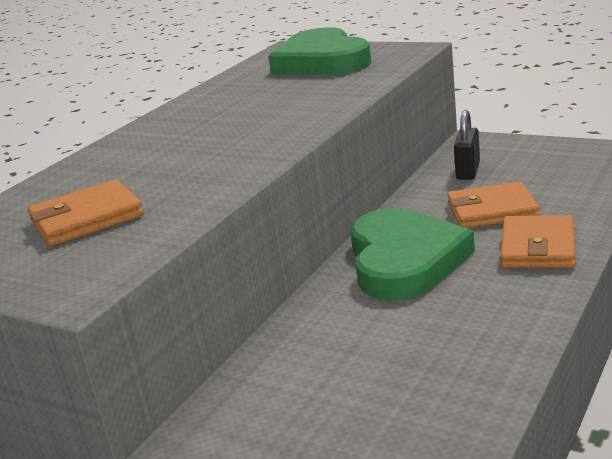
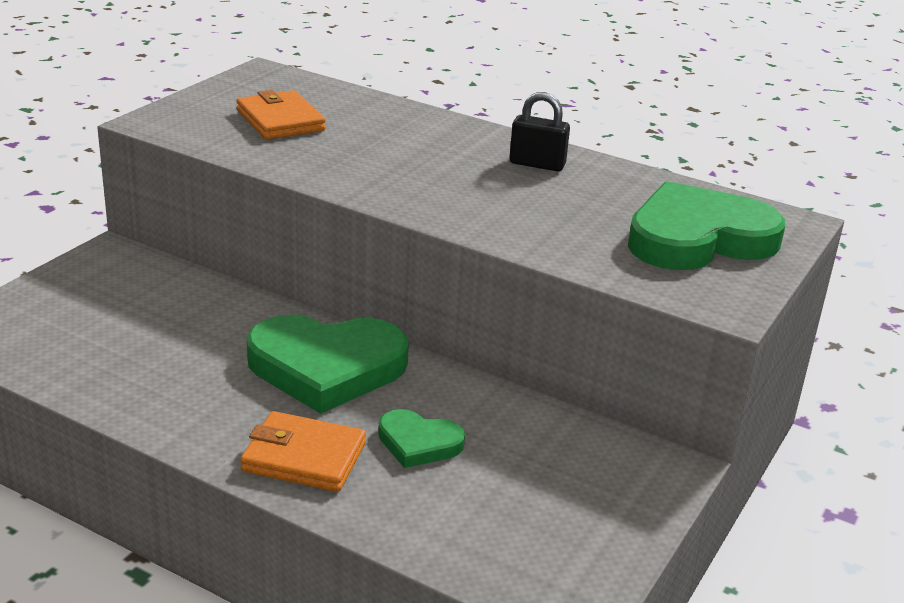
camera: 85 degrees right, 5 degrees up
orange wallet [447,181,540,228] -> green heart [378,409,465,468]
black padlock [454,110,480,180] -> black padlock moved to [509,92,570,172]

